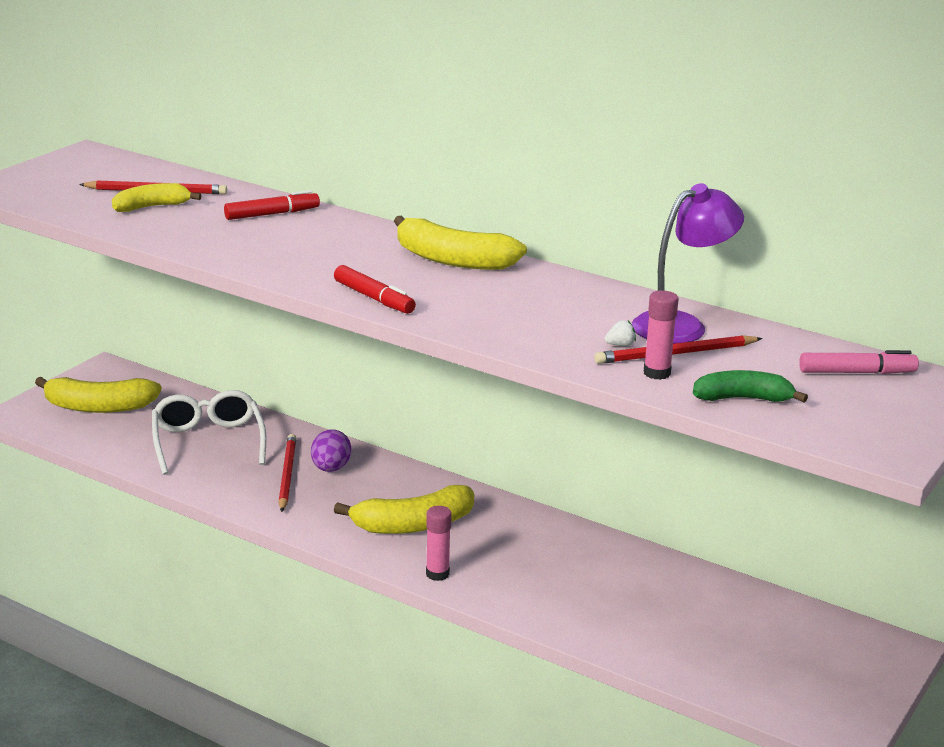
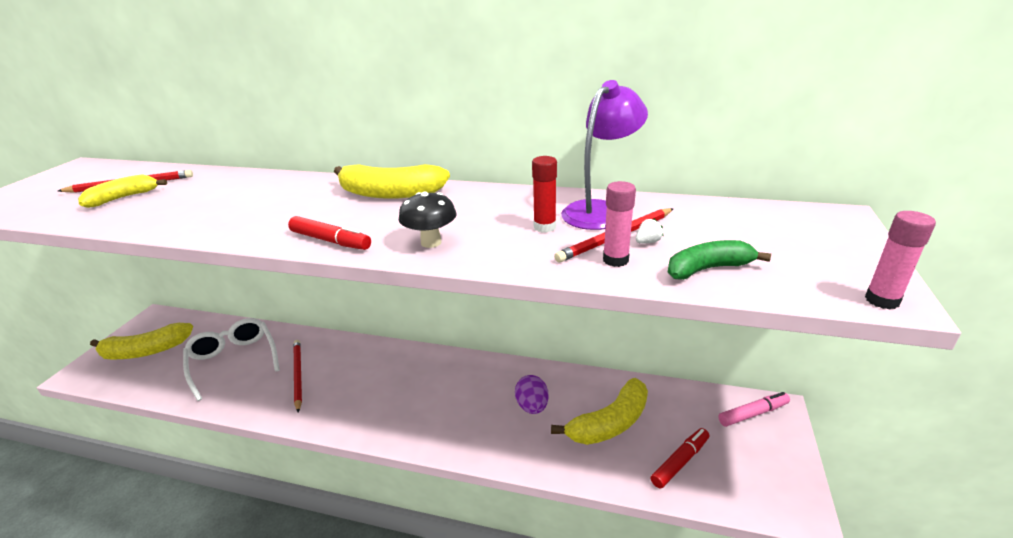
camera: 15 degrees left, 5 degrees up
red marker [224,190,320,220] -> red marker moved to [651,428,709,489]
purple egg [311,429,351,472] -> purple egg moved to [515,375,549,414]
yellow banana [334,485,474,534] -> yellow banana moved to [551,378,648,445]
pink glue stick [426,506,452,581] -> pink glue stick moved to [865,211,936,310]
white strawberry [605,320,636,346] -> white strawberry moved to [636,219,664,243]
pink marker [799,350,919,374] -> pink marker moved to [718,392,790,427]
none -> black mushroom [399,192,457,248]
none -> red glue stick [532,156,557,233]

